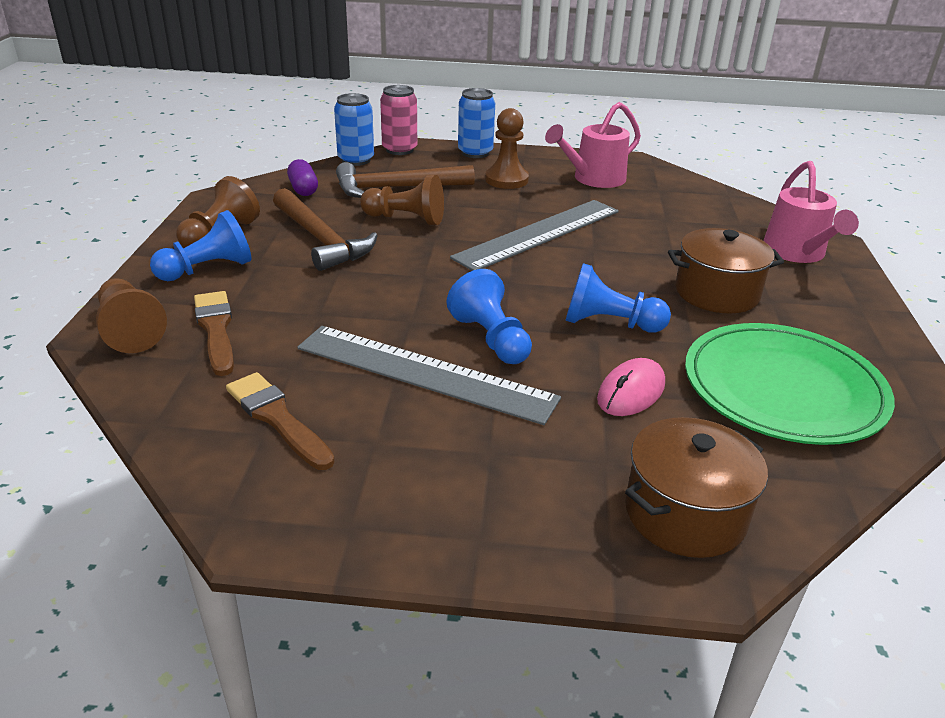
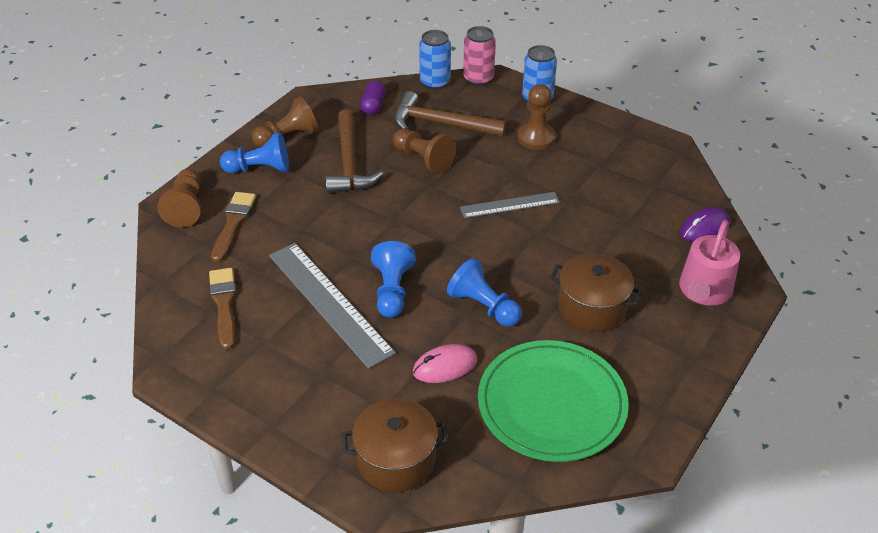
camera: 30 degrees right, 10 degrees up
grey ruler [450,200,619,271] -> grey ruler [460,192,560,218], size x0.58
pink watering can [545,102,641,188] -> none
none -> purple mouse [681,207,730,242]

